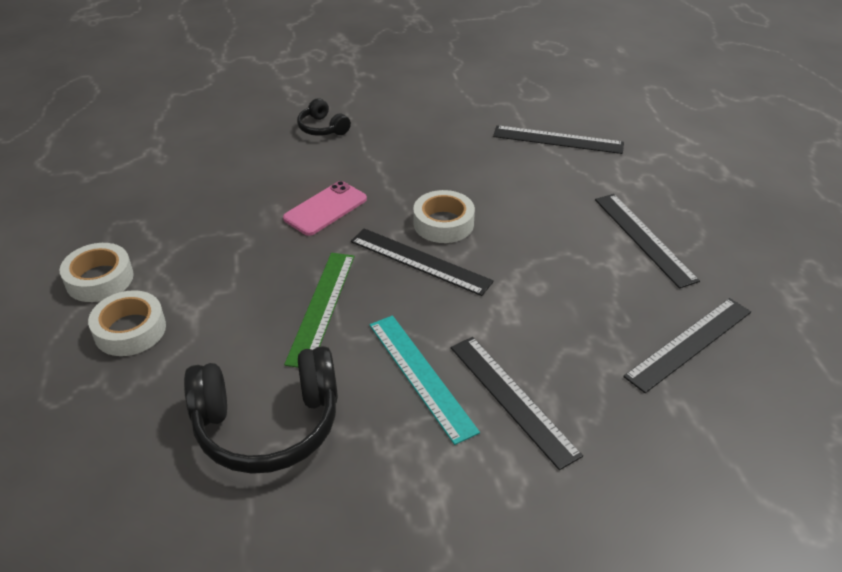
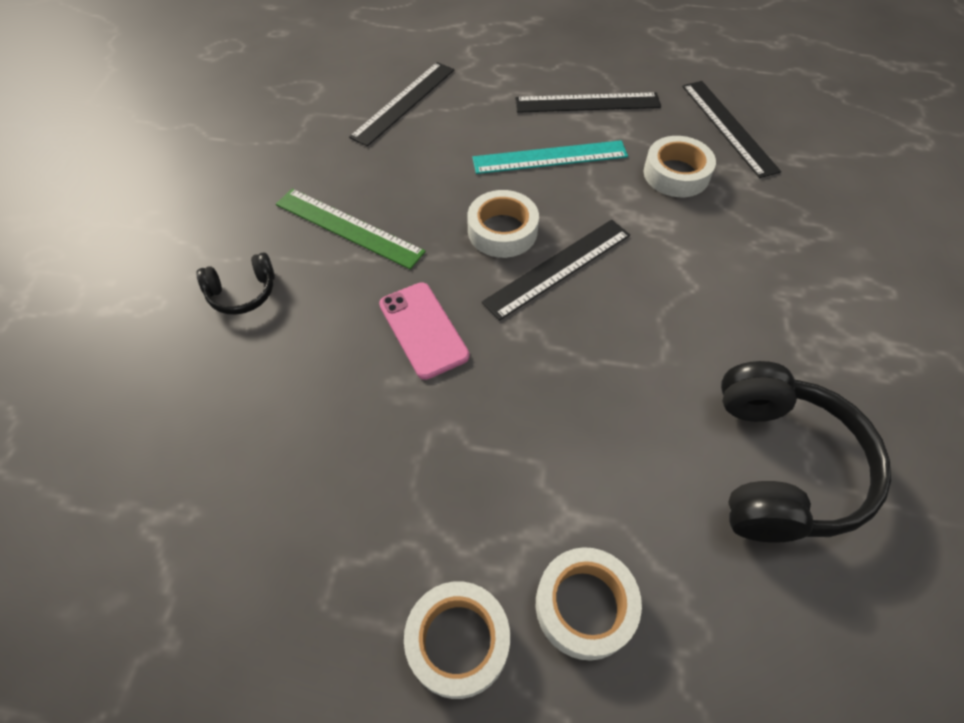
camera: 70 degrees left, 15 degrees up
green ruler [284,253,354,368] -> green ruler moved to [276,189,426,269]
turquoise ruler [369,315,480,445] -> turquoise ruler moved to [472,140,628,174]
black ruler [451,337,583,470] -> none
none -> white tape [644,136,716,197]

